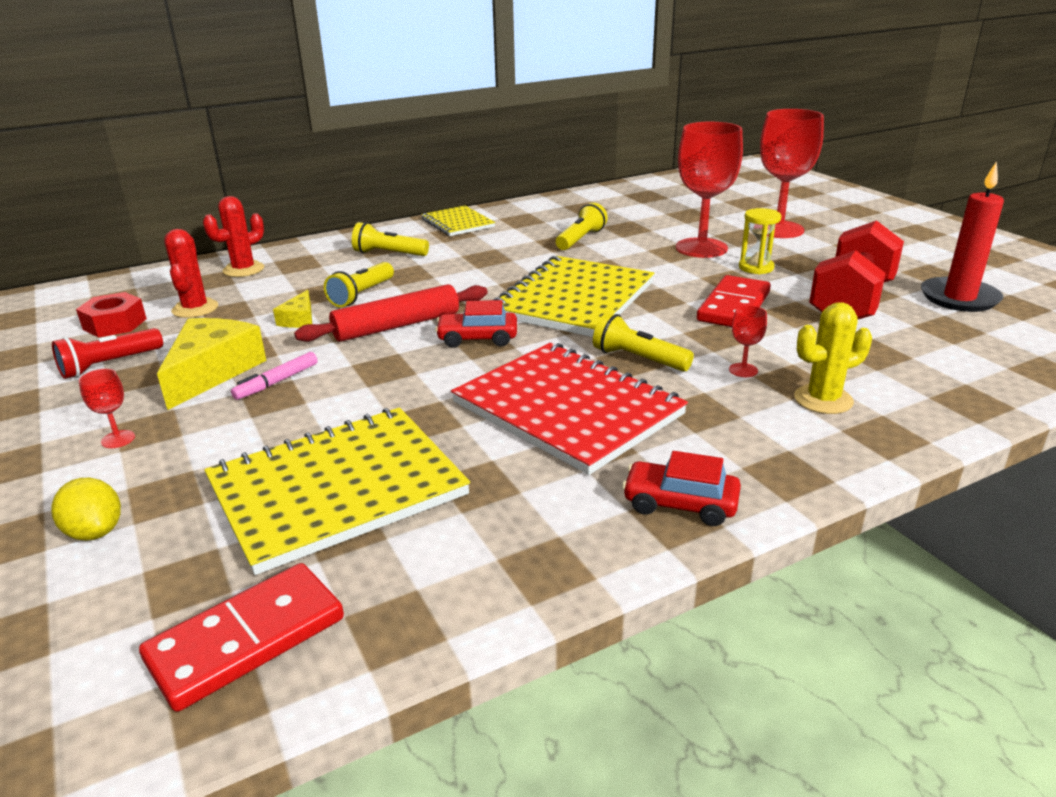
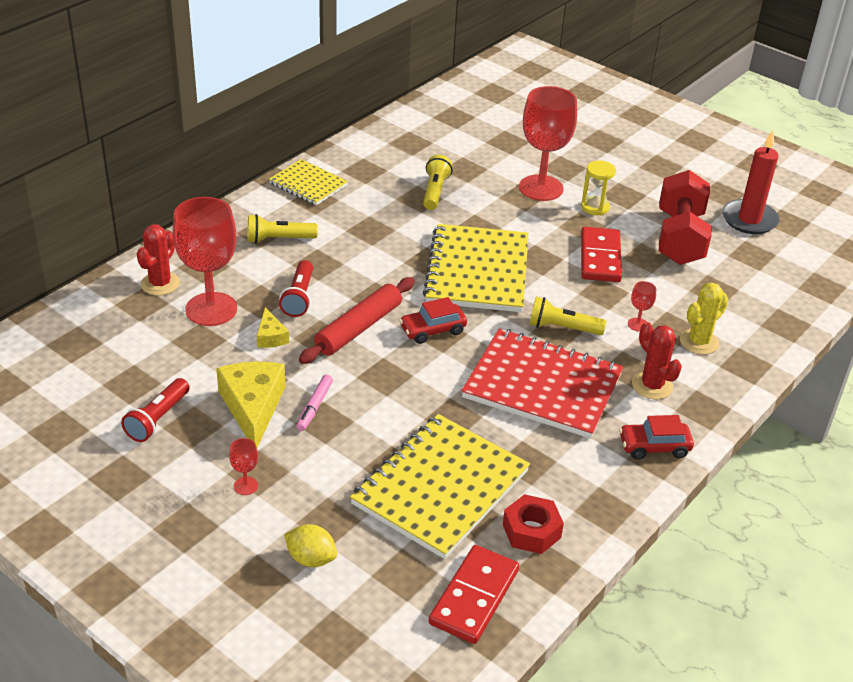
camera: 25 degrees left, 10 degrees up
red nut [76,292,147,338] -> red nut moved to [503,494,564,554]
red cactus [164,229,218,318] -> red cactus moved to [632,322,682,400]
yellow flashlight [324,262,394,307] -> red flashlight [279,260,313,317]
red goblet [760,109,824,238] -> red goblet moved to [173,197,237,326]

